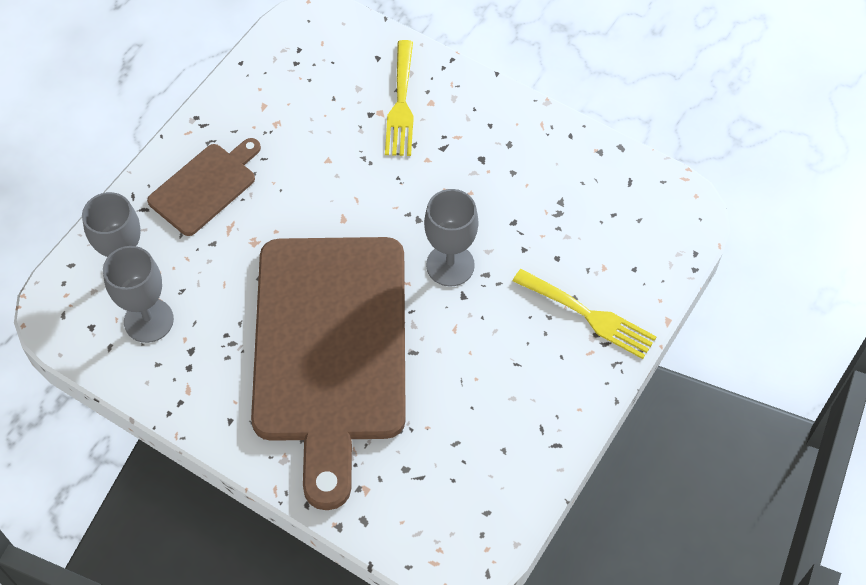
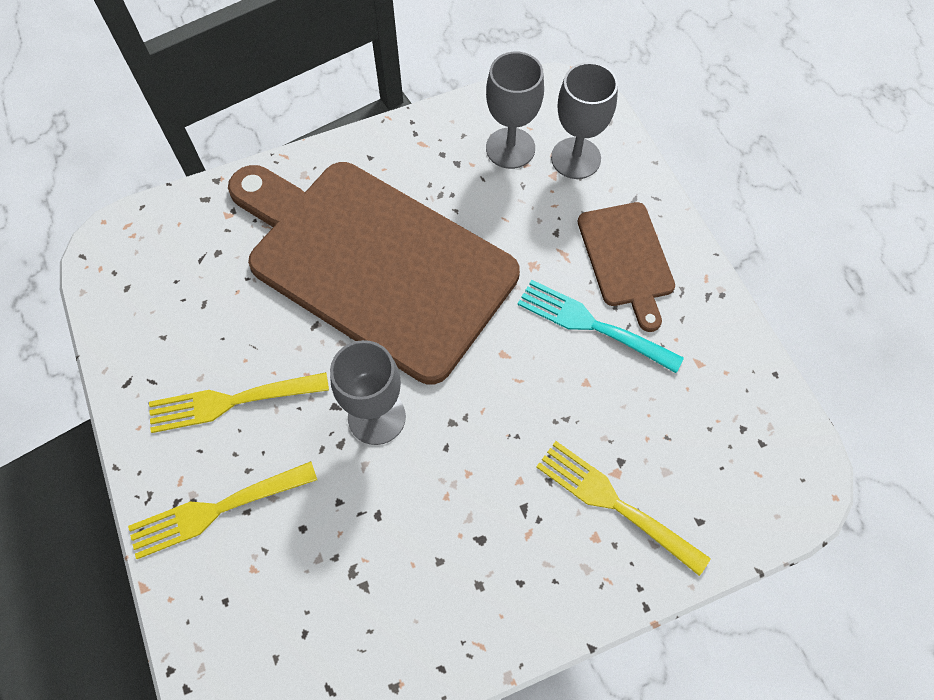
camera: 125 degrees right, 5 degrees up
none -> yellow fork [149,372,329,433]
none -> turquoise fork [517,280,684,373]

